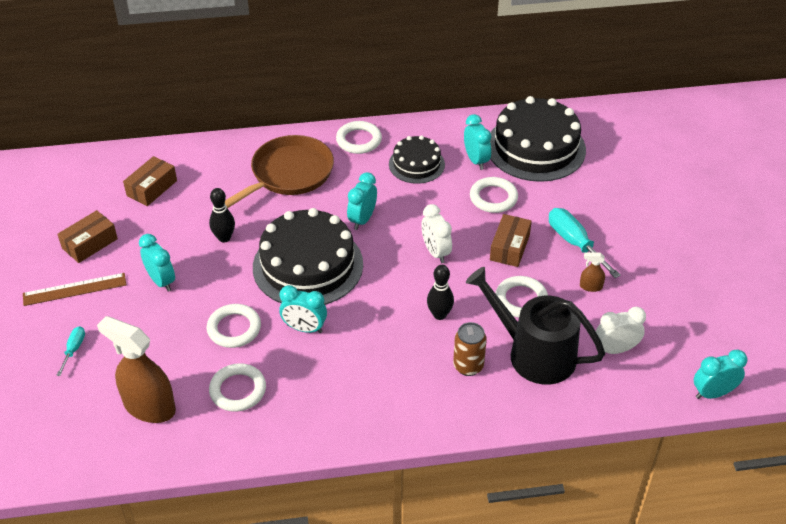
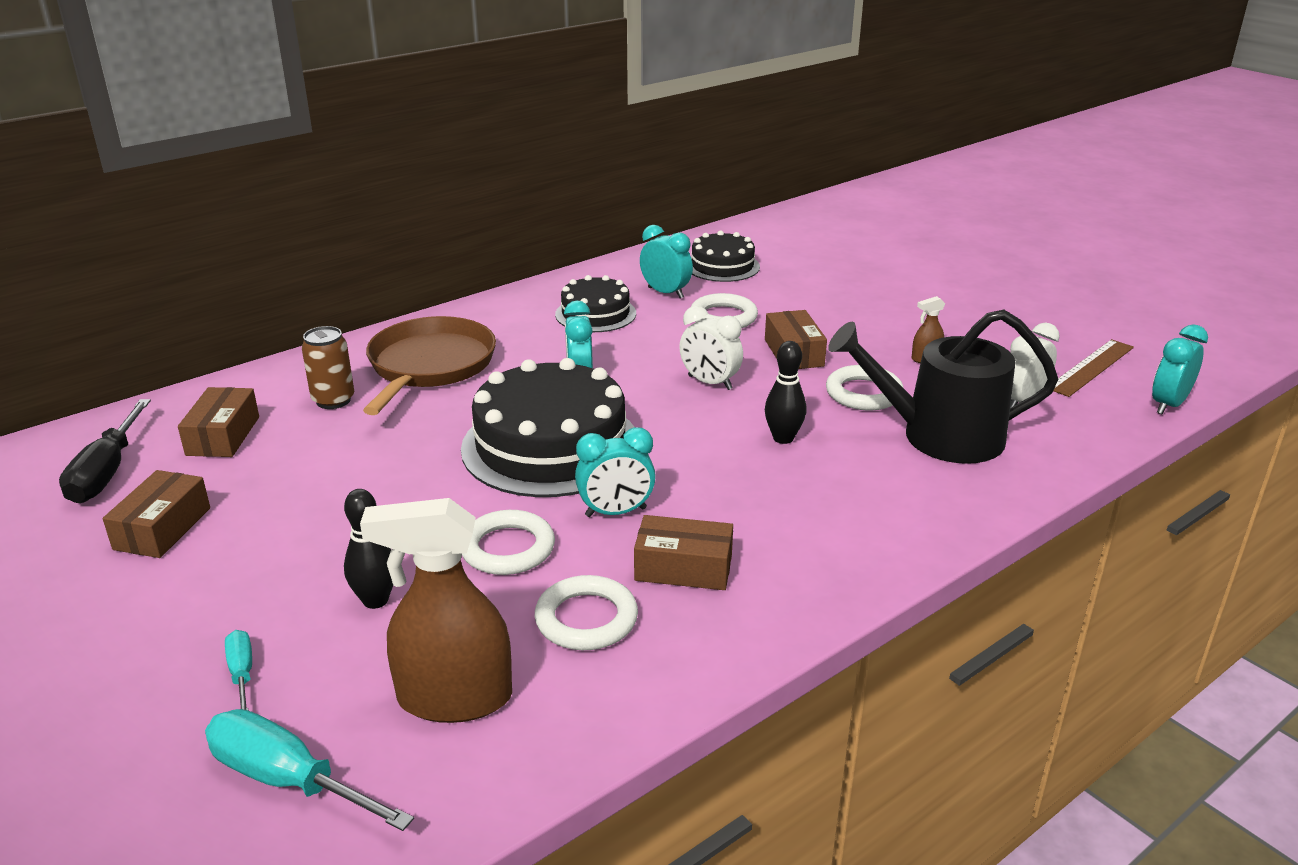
camera: 30 degrees left, 15 degrees down
brown ruler [23,273,126,306] -> brown ruler moved to [1053,339,1134,397]
turquoise clock [139,234,175,292] -> none
black bowling pin [209,188,235,243] -> black bowling pin moved to [344,489,393,609]
white ring [336,121,382,154] -> none
brown can [453,322,487,376] -> brown can moved to [302,326,354,409]
black cake [490,96,586,182] -> black cake [691,230,760,282], size x0.56
turquoise screwdriver [549,208,621,278] -> turquoise screwdriver moved to [205,709,414,831]
none -> black screwdriver [59,399,151,503]
none -> brown box [634,515,733,590]

